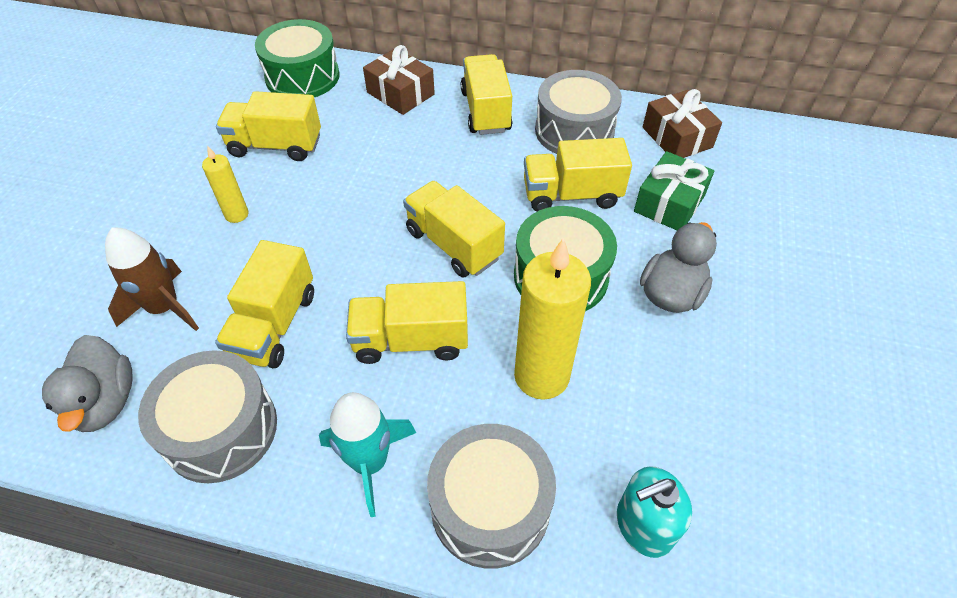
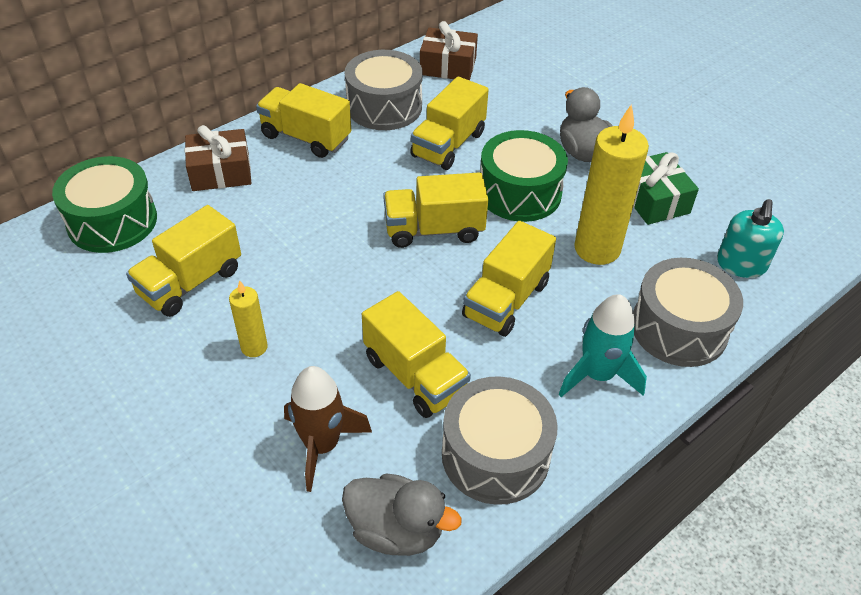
camera: 55 degrees left, 5 degrees down
green gift [634,151,714,230] -> green gift moved to [633,152,699,225]

